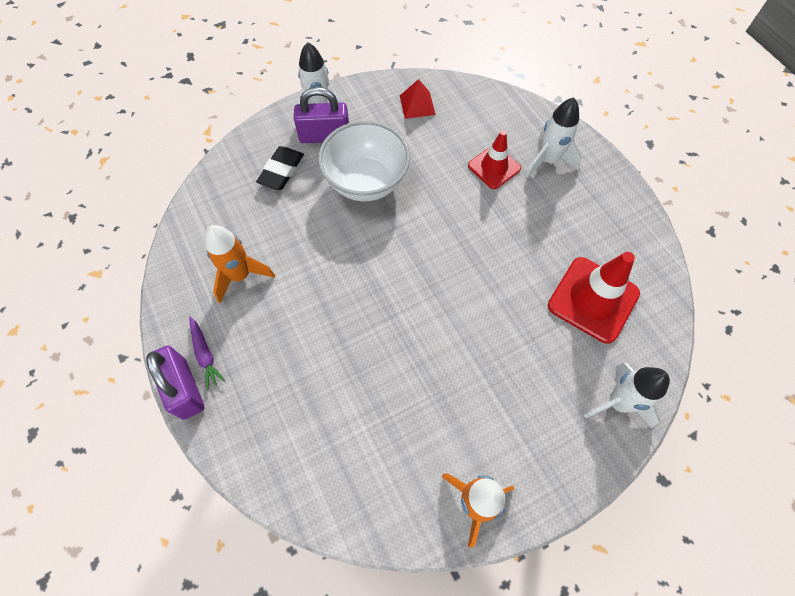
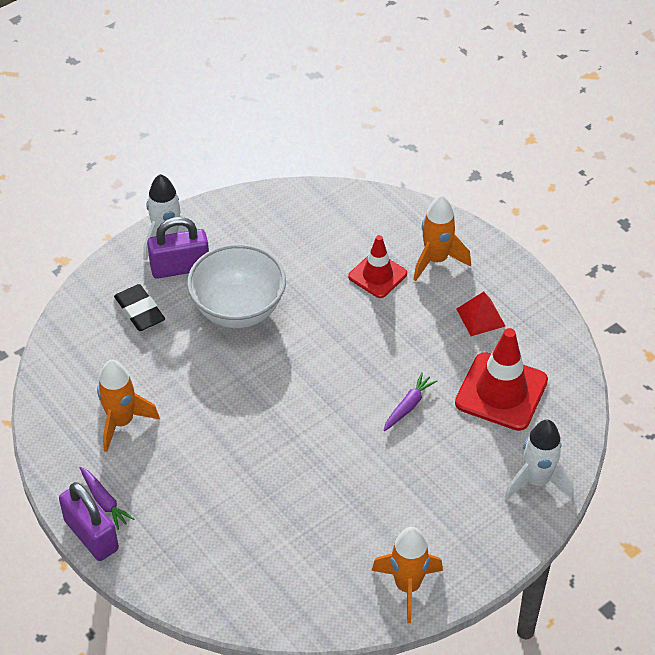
camera: 10 degrees left, 15 degrees down
black eraser [256,146,304,190] -> black eraser turned 45 degrees counterclockwise [114,284,165,331]
red pyramid [400,79,436,119] -> red pyramid moved to [456,292,506,336]
white rocket [525,98,582,177] -> orange rocket [413,195,471,281]
none -> purple carrot [383,372,437,431]

